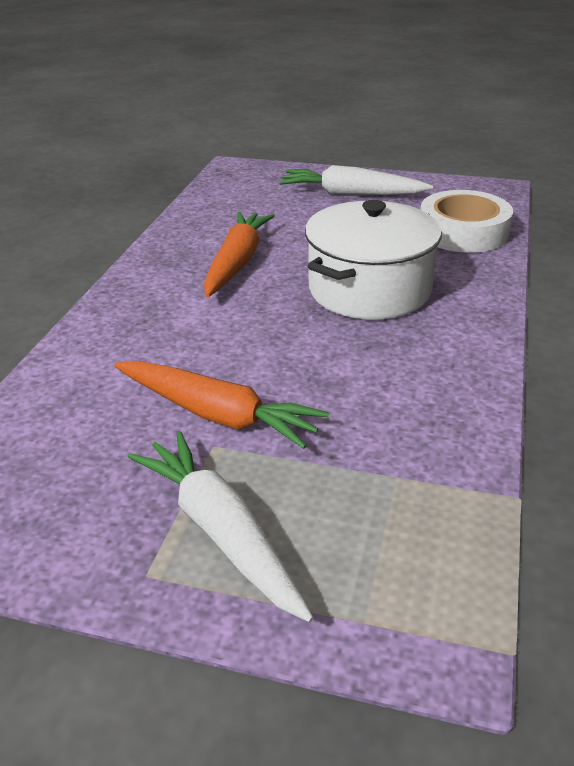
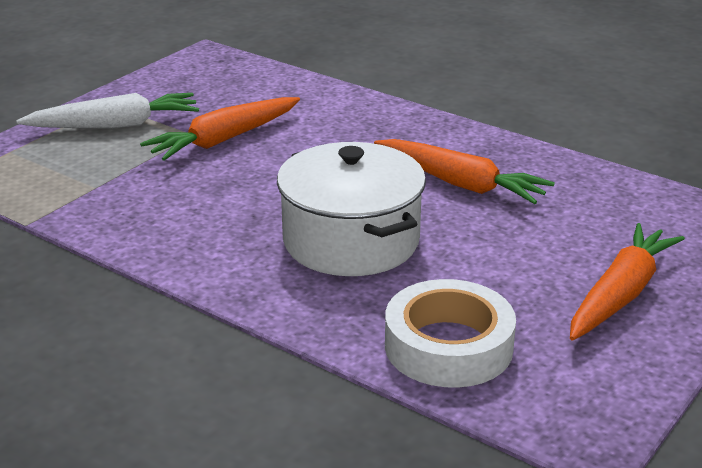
camera: 110 degrees right, 5 degrees down
white carrot [279,165,433,195] -> orange carrot [570,223,685,341]

